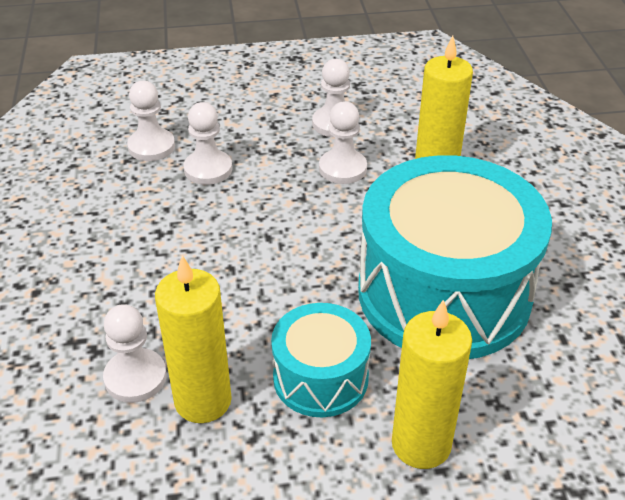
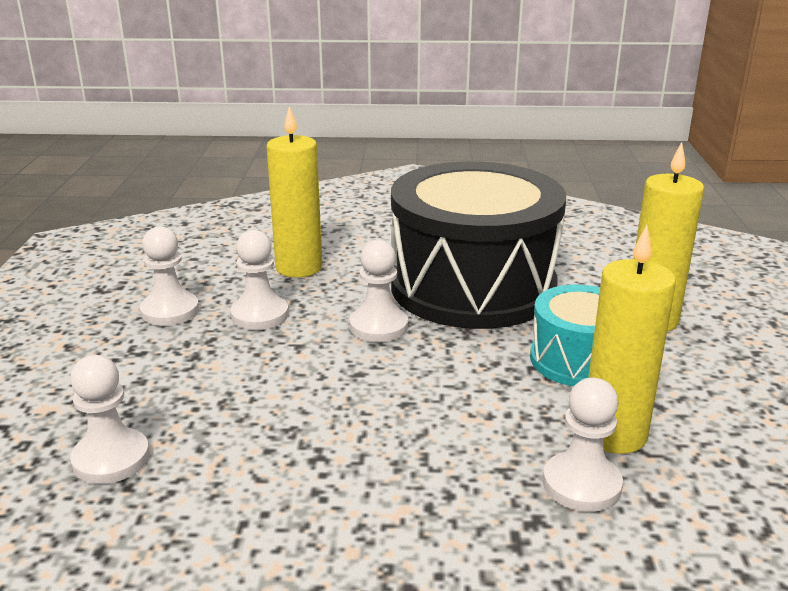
camera: 80 degrees left, 15 degrees down
white pawn [184,102,232,185] -> white pawn moved to [349,240,408,342]
turquoise drum [358,155,552,359] -> black drum [391,161,566,329]

